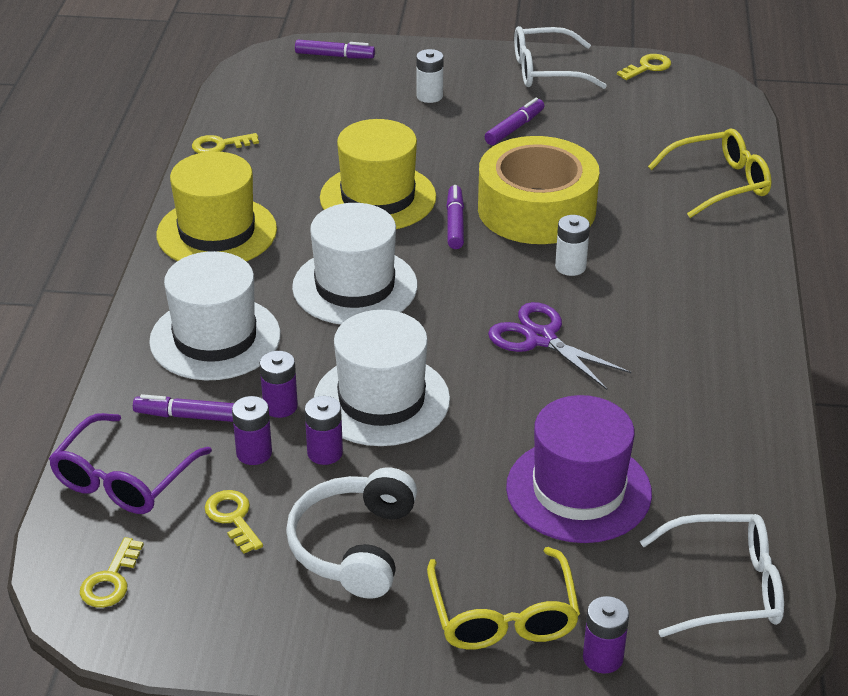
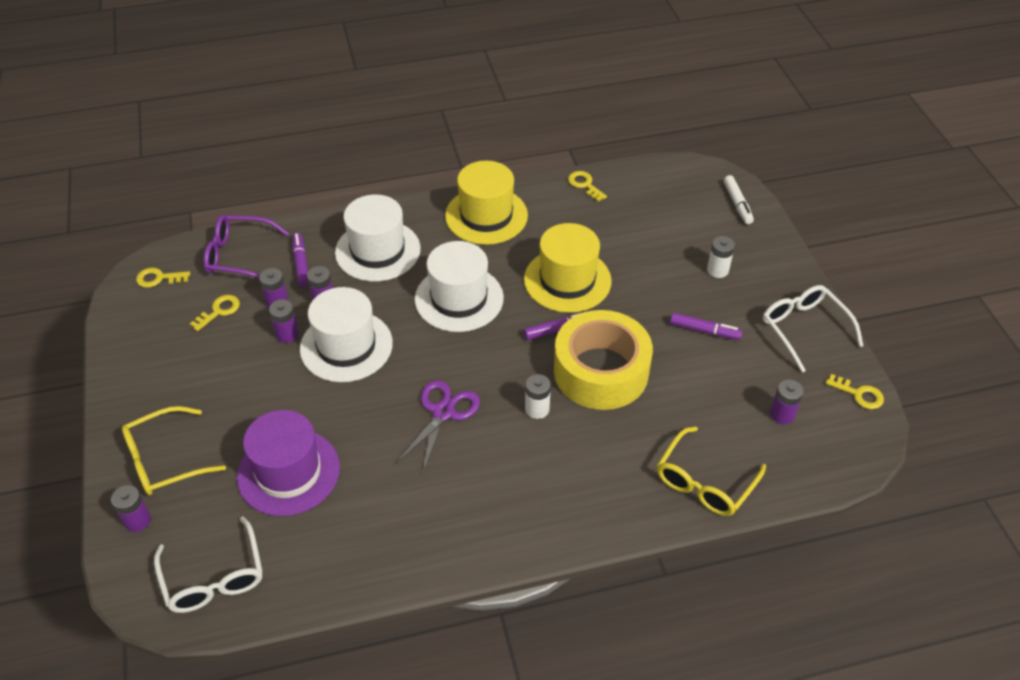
camera: 70 degrees right, 10 degrees up
white headphones [286,467,417,599] -> none
purple marker [295,40,375,58] -> white marker [724,175,754,224]
yellow glasses [648,128,772,218] -> yellow glasses turned 75 degrees clockwise [657,426,766,516]
none -> purple battery [770,379,804,424]

